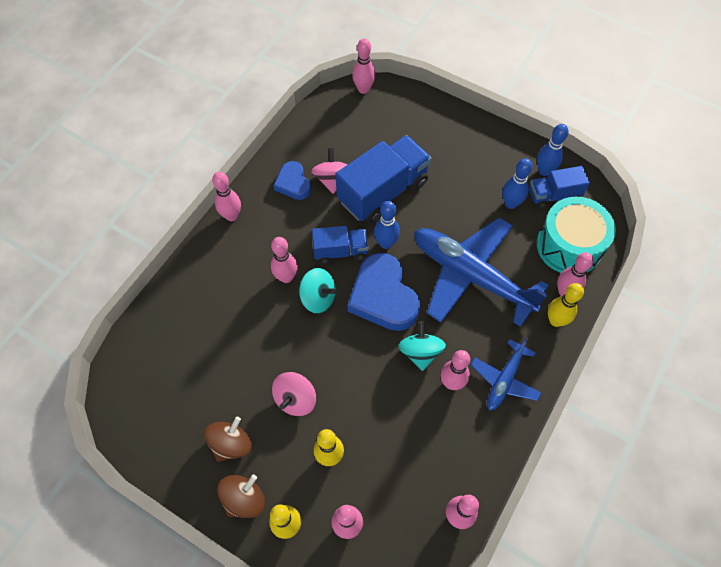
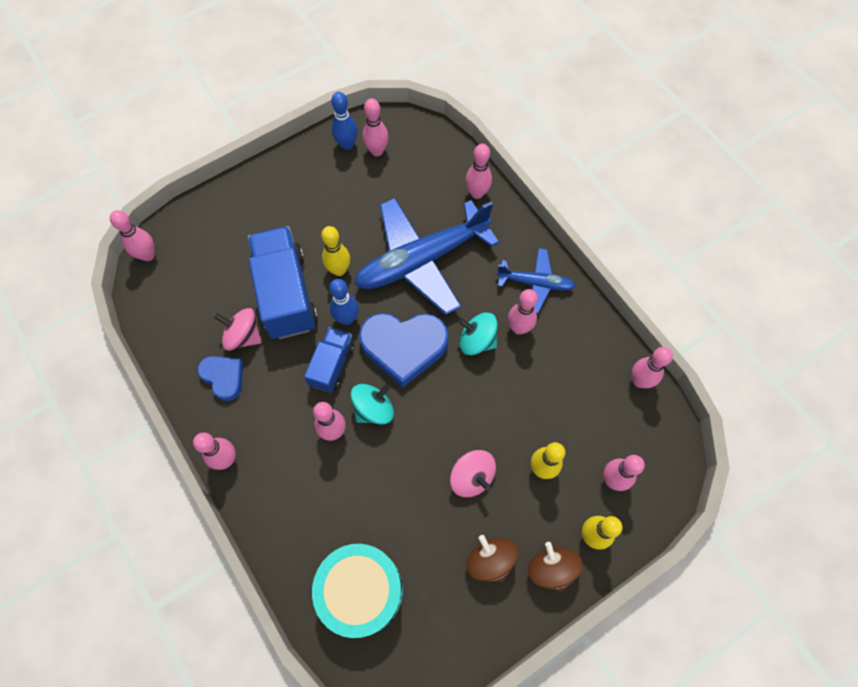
camera: 65 degrees left, 5 degrees up
blue heart [274,161,311,200] -> blue heart turned 135 degrees counterclockwise [198,356,243,401]
blue plane [471,337,541,411] -> blue plane turned 45 degrees counterclockwise [497,248,576,314]
blue bowling pin [502,158,532,209] -> none
blue truck [529,166,590,208] -> pink bowling pin [362,98,388,156]
turquoise drum [537,196,616,273] -> turquoise drum moved to [312,544,403,638]
yellow bowling pin [548,283,584,327] -> yellow bowling pin moved to [321,226,350,276]

